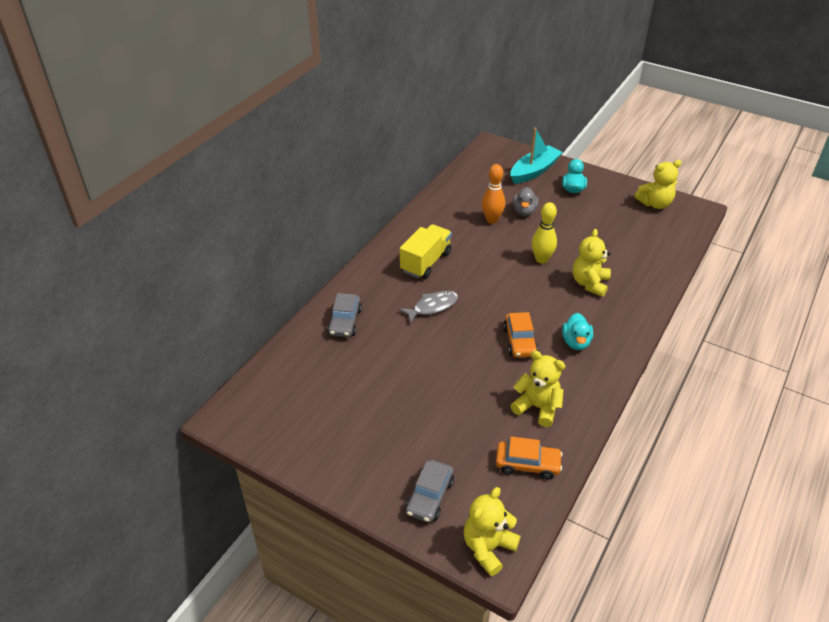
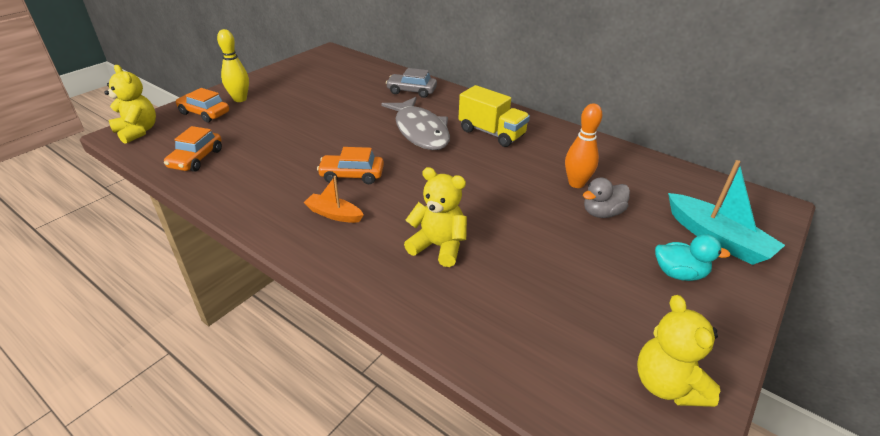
camera: 95 degrees right, 5 degrees down
grey fish [399,291,458,324] -> grey fish [382,97,450,150], size x1.69
grey car [406,460,454,523] -> orange car [176,88,229,122]
yellow teddy bear [510,350,566,427] -> none
grey duck [513,187,538,216] -> grey duck turned 45 degrees counterclockwise [583,178,630,218]
yellow bowling pin [532,202,557,264] -> yellow bowling pin moved to [217,29,249,102]
turquoise duck [562,313,593,350] -> orange boat [303,176,364,223]

